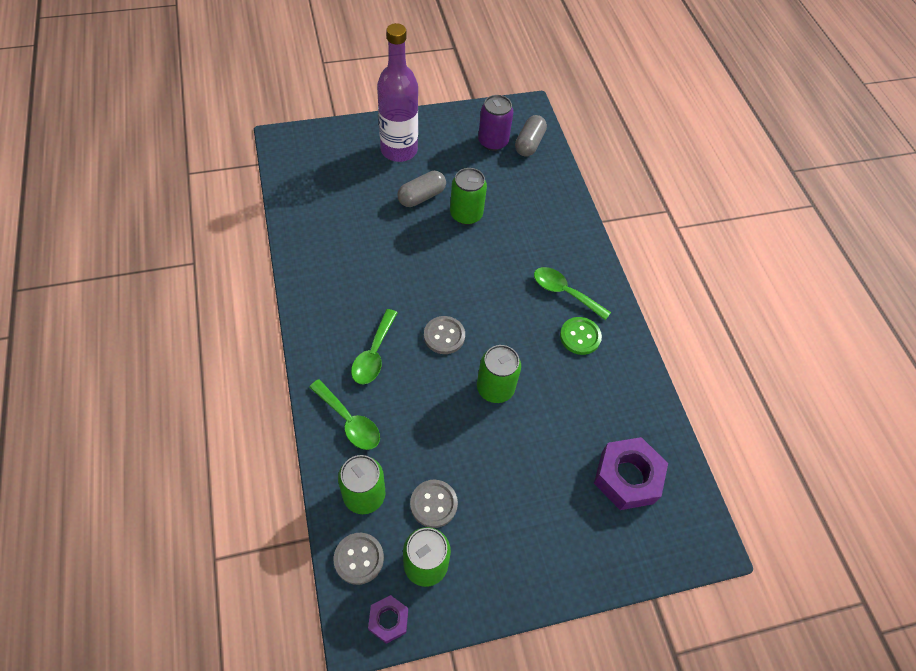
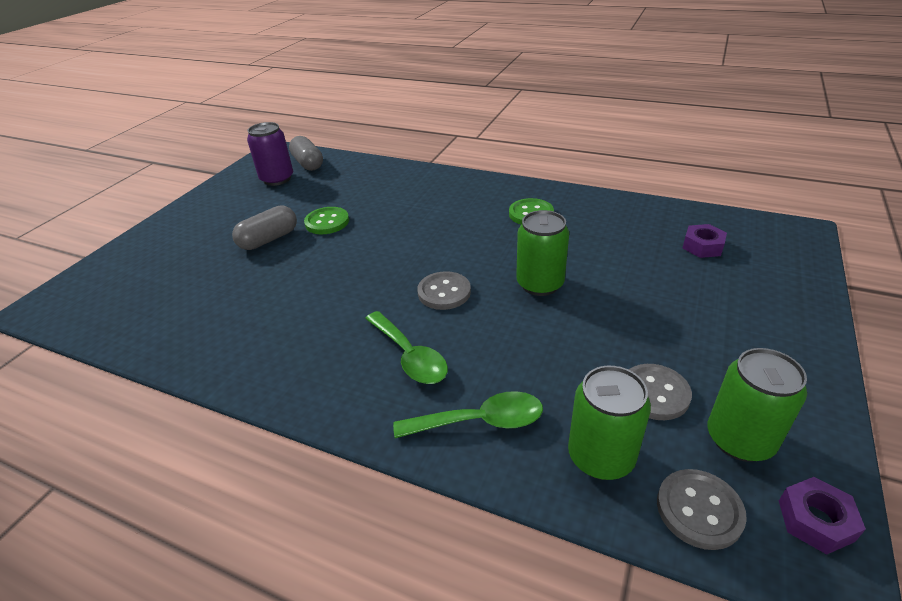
camera: 45 degrees left, 20 degrees down
purple bottle [377,23,418,162] -> none
grey capsule [397,171,446,207] -> grey capsule turned 45 degrees clockwise [232,205,297,250]
green can [450,168,487,225] -> green button [304,207,349,234]
green spoon [534,267,611,320] -> none
purple nut [594,437,668,510] -> purple nut [682,224,727,258], size x0.54

